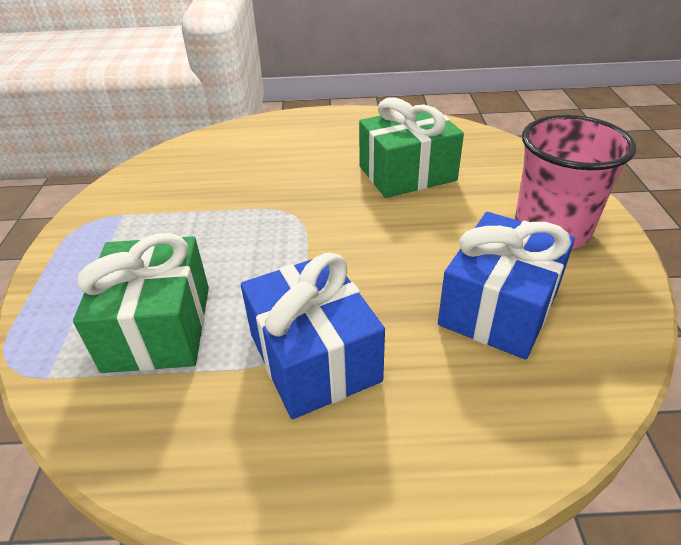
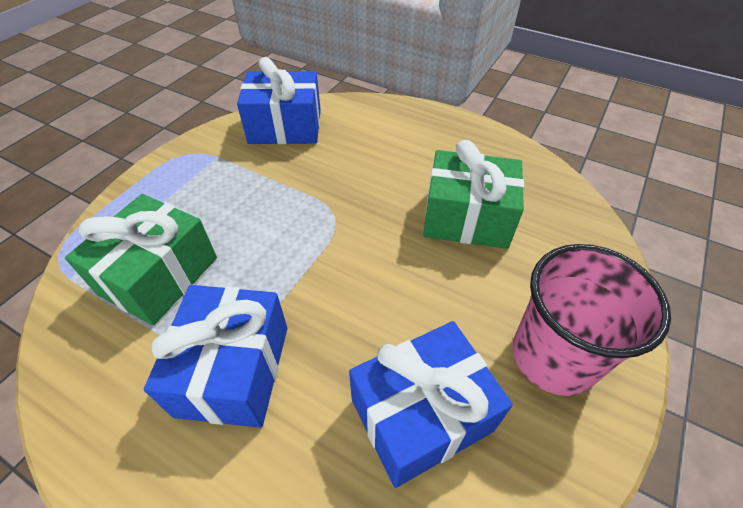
camera: 30 degrees right, 10 degrees up
none -> blue gift [237,57,321,144]

